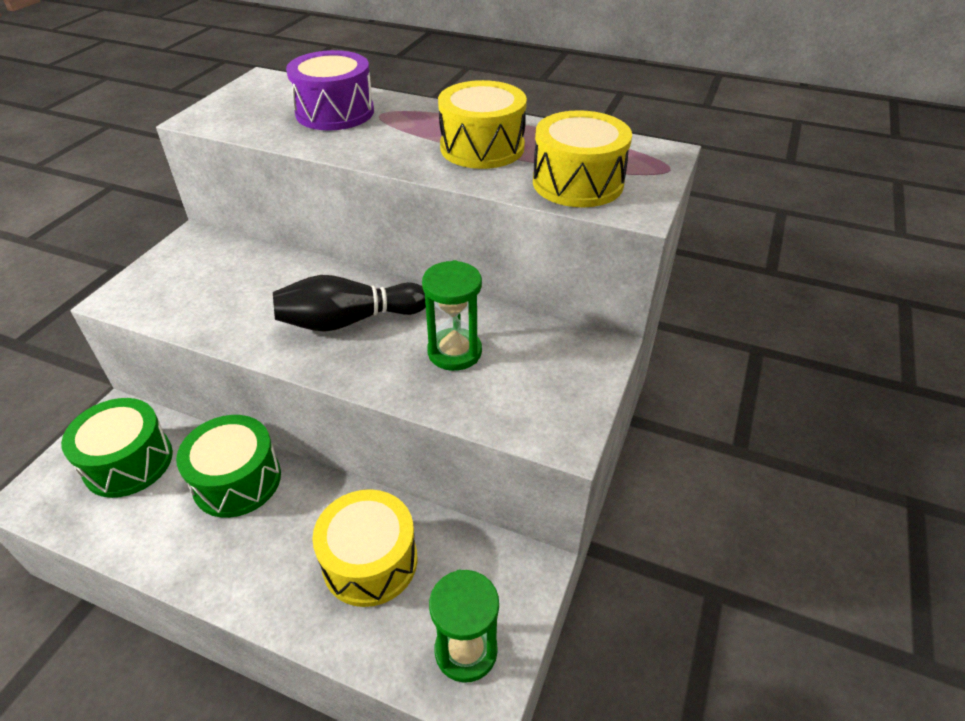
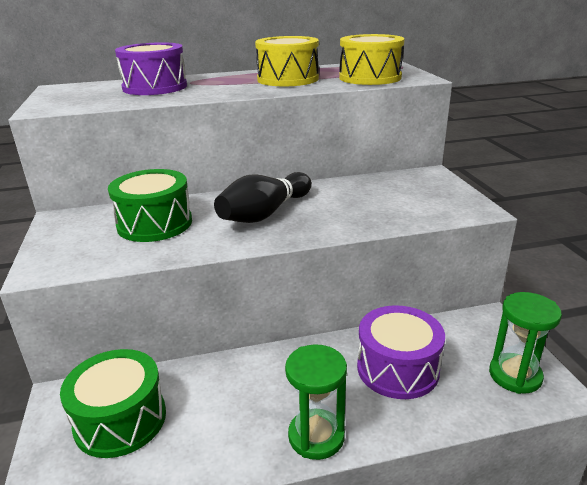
camera: 35 degrees left, 15 degrees down
green drum [176,415,281,518] -> green drum moved to [108,169,192,242]
yellow drum [312,489,417,607] -> purple drum [357,305,445,399]
green hourglass [422,260,482,371] -> green hourglass moved to [285,344,347,460]

